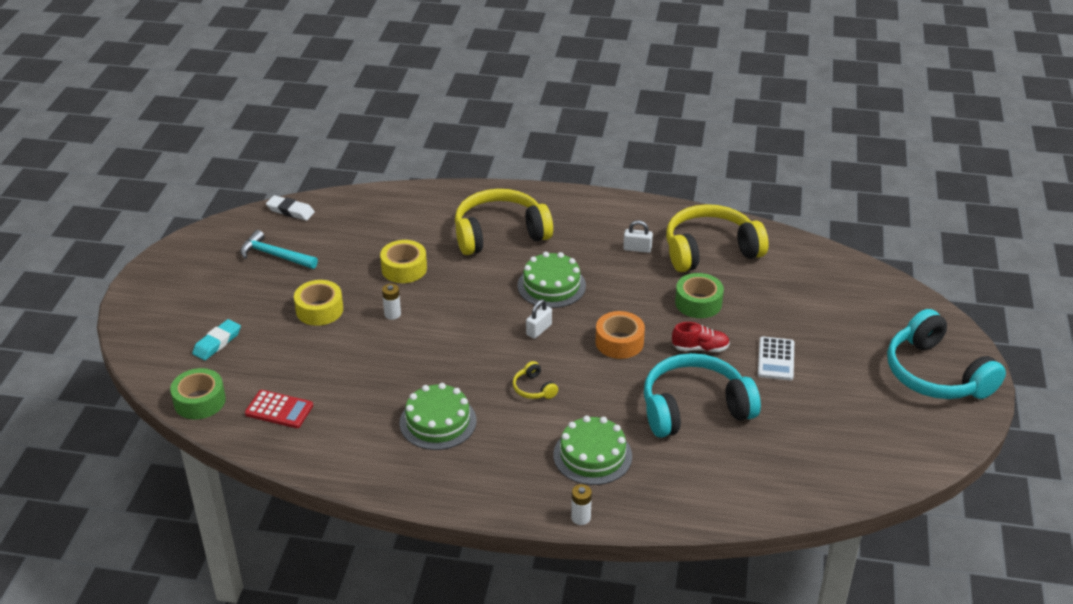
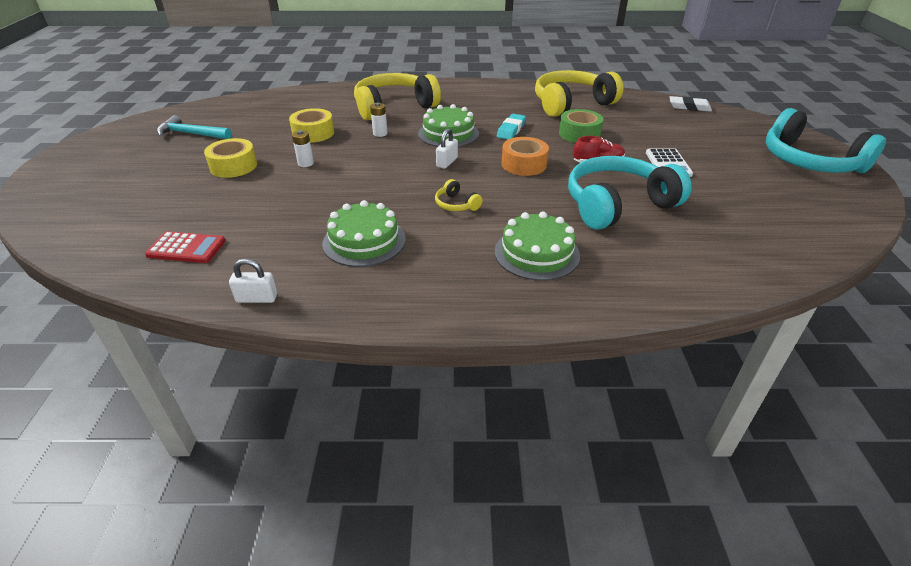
camera: 10 degrees left, 0 degrees up
green tape [170,368,226,419] -> none
turquoise eraser [192,319,241,360] -> turquoise eraser moved to [497,114,526,140]
white eraser [266,195,315,221] -> white eraser moved to [670,96,712,112]
white battery [571,484,592,525] -> white battery moved to [370,102,388,137]
white padlock [623,220,653,253] -> white padlock moved to [229,258,277,303]

